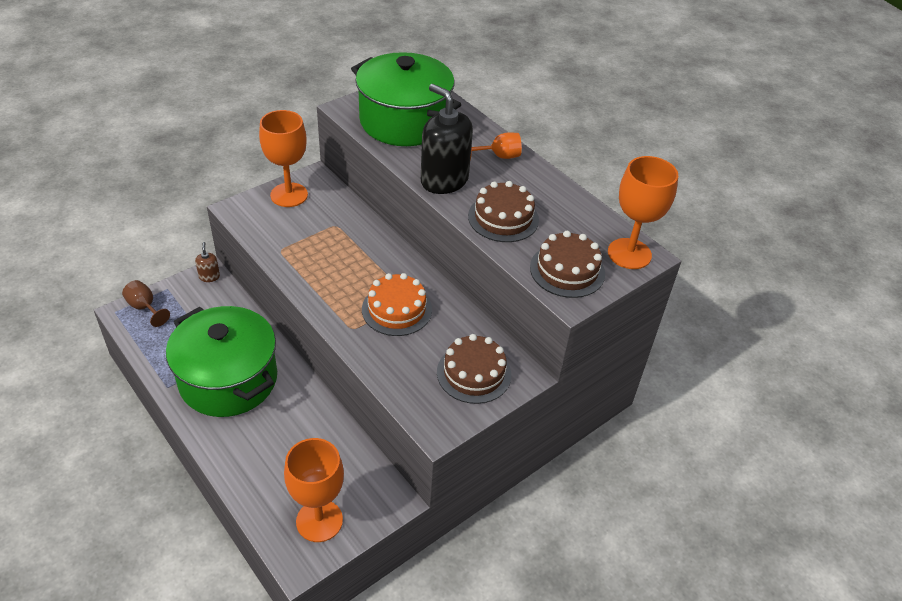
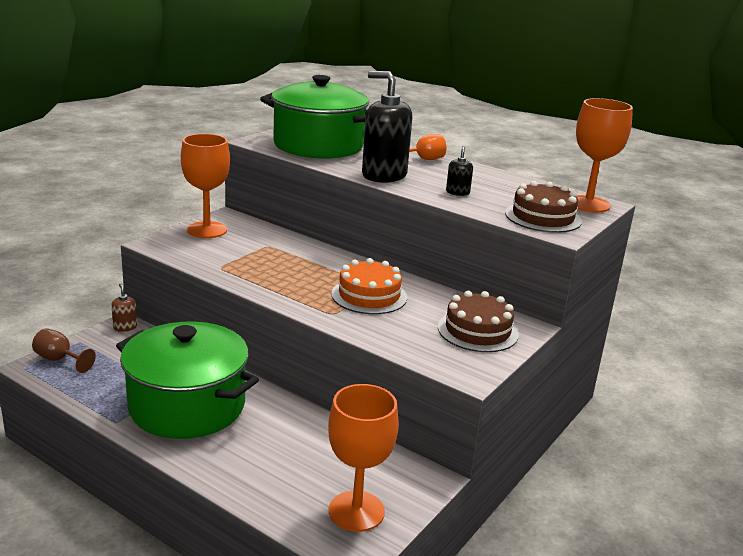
camera: 15 degrees left, 20 degrees down
brown cake [468,181,539,242] -> black soap dispenser [446,146,473,196]

